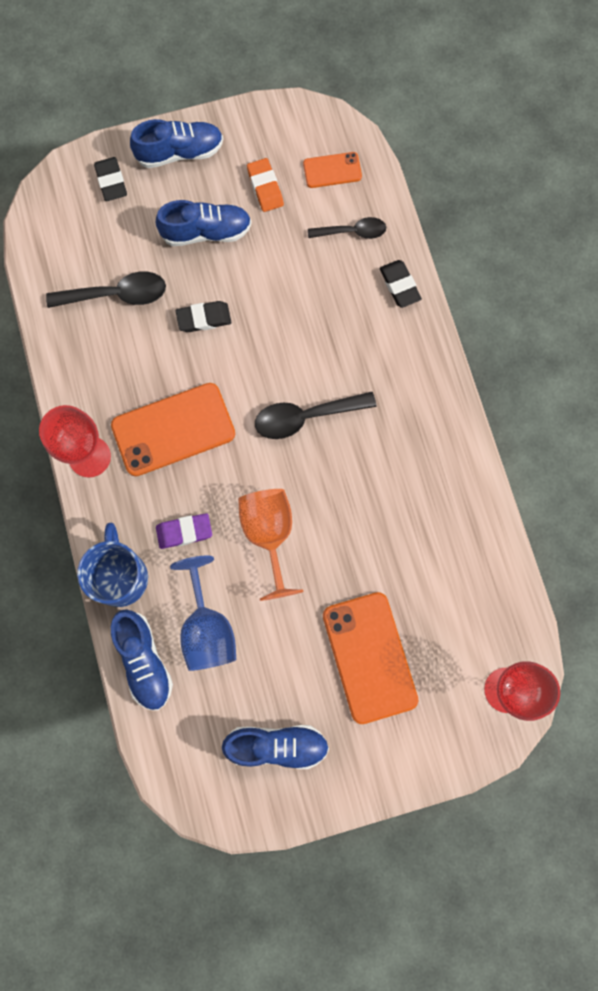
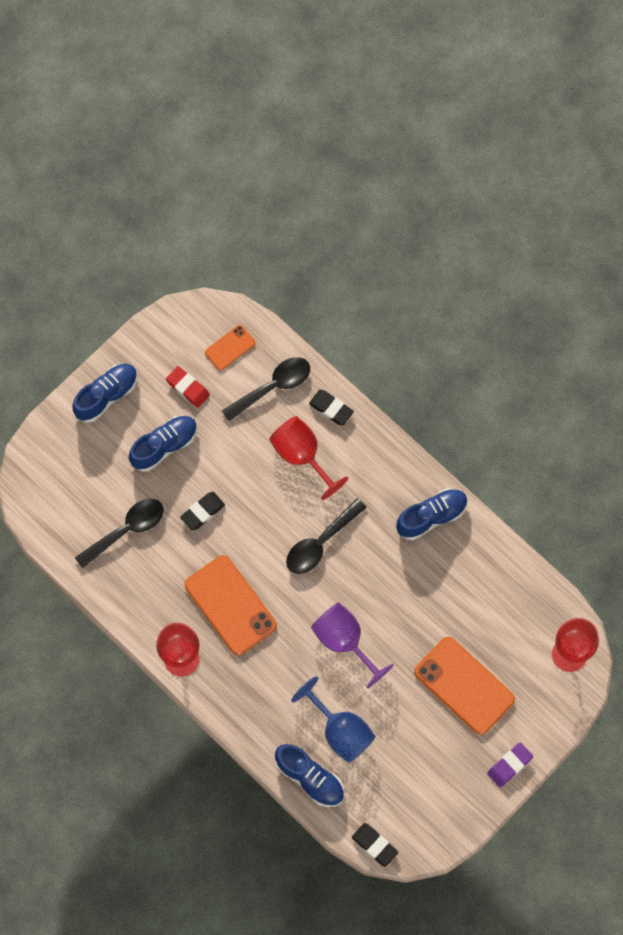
camera: 30 degrees left, 5 degrees down
blue mug [77,523,148,607] -> none
black eraser [94,157,127,201] -> black eraser moved to [352,823,398,867]
orange phone [111,383,235,476] -> orange phone turned 75 degrees counterclockwise [184,555,277,655]
purple eraser [156,513,212,549] -> purple eraser moved to [487,742,533,787]
blue shoe [222,725,329,769] -> blue shoe moved to [396,488,468,540]
orange goblet [238,489,304,601] -> purple goblet [311,602,394,689]
orange eraser [247,158,284,212] -> red eraser [166,366,210,408]
black spoon [308,217,386,239] -> black spoon [222,357,310,421], size x1.51
none -> red goblet [269,416,348,500]

